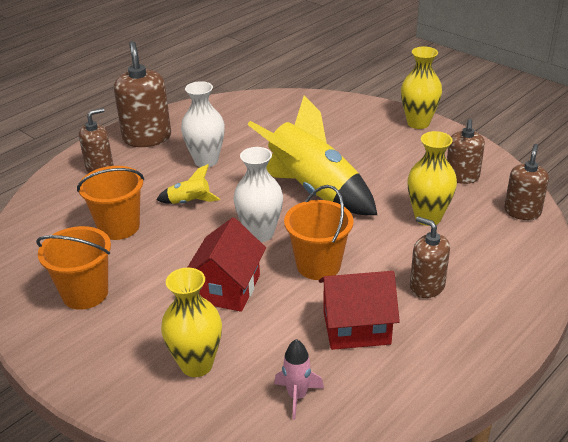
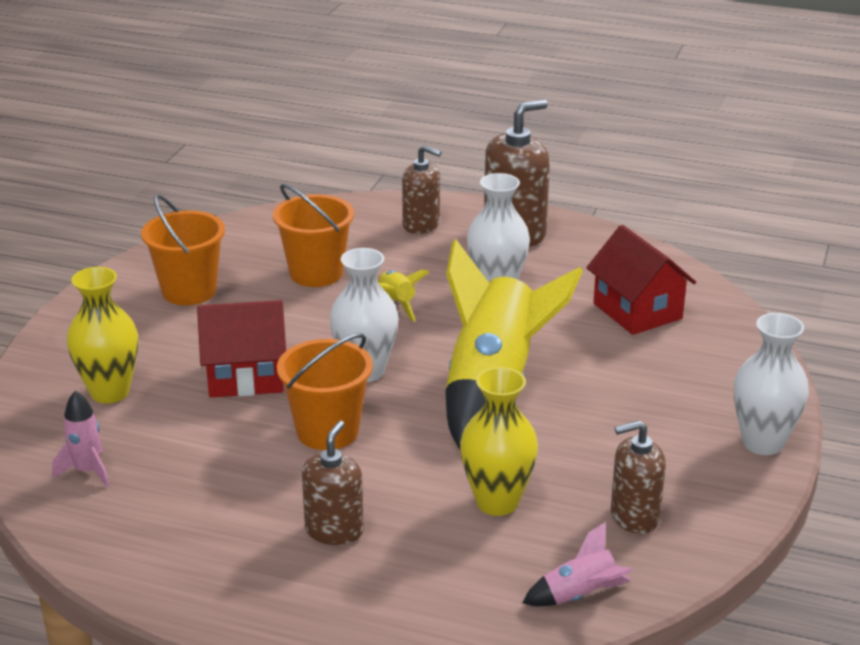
camera: 65 degrees right, 5 degrees down
red house [319,271,400,350] -> red house moved to [586,225,696,335]
yellow vase [401,46,442,129] -> white vase [734,313,809,455]
brown soap dispenser [504,144,549,220] -> pink rocket [522,522,633,606]

